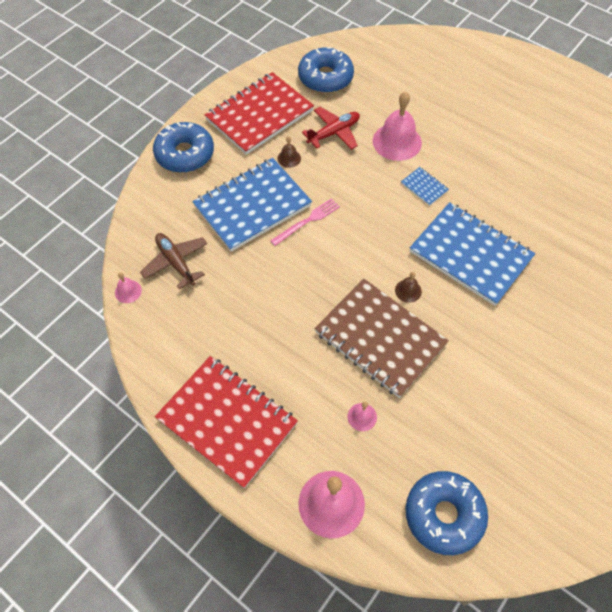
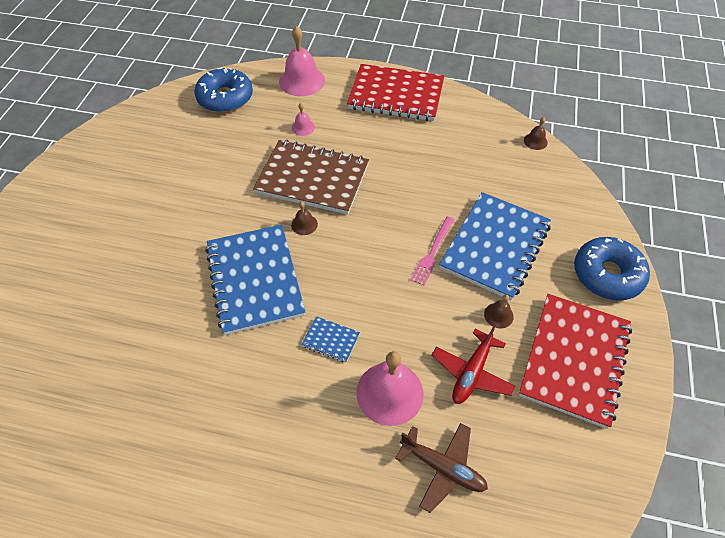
camera: 155 degrees right, 5 degrees down
pink bell [115,272,142,303] -> brown bell [524,117,548,150]
brown plane [140,233,207,289] -> brown plane moved to [395,423,488,513]
blue donut [298,47,354,93] -> none
blue notebook [410,202,535,306] -> blue notebook turned 60 degrees clockwise [205,225,306,335]

